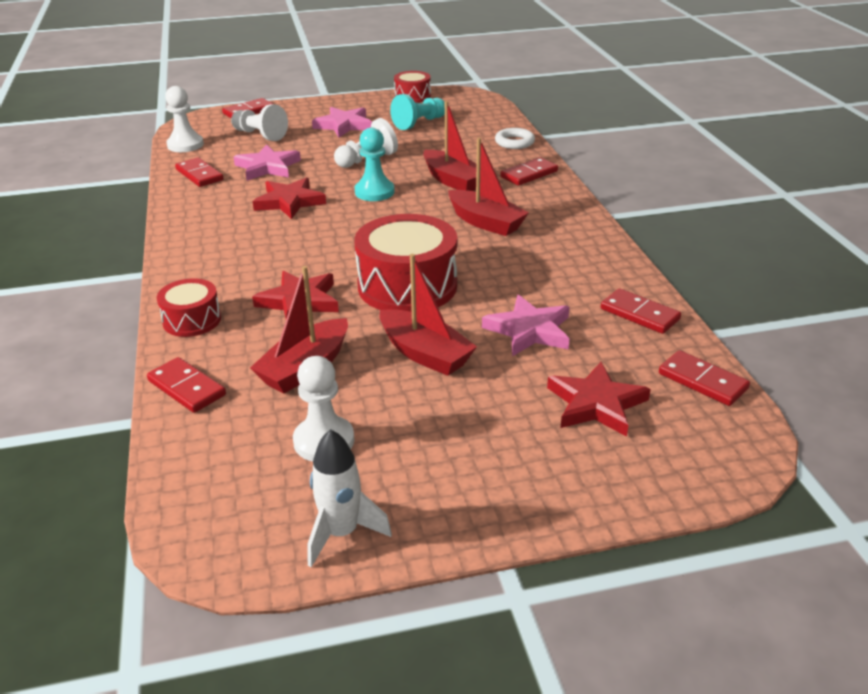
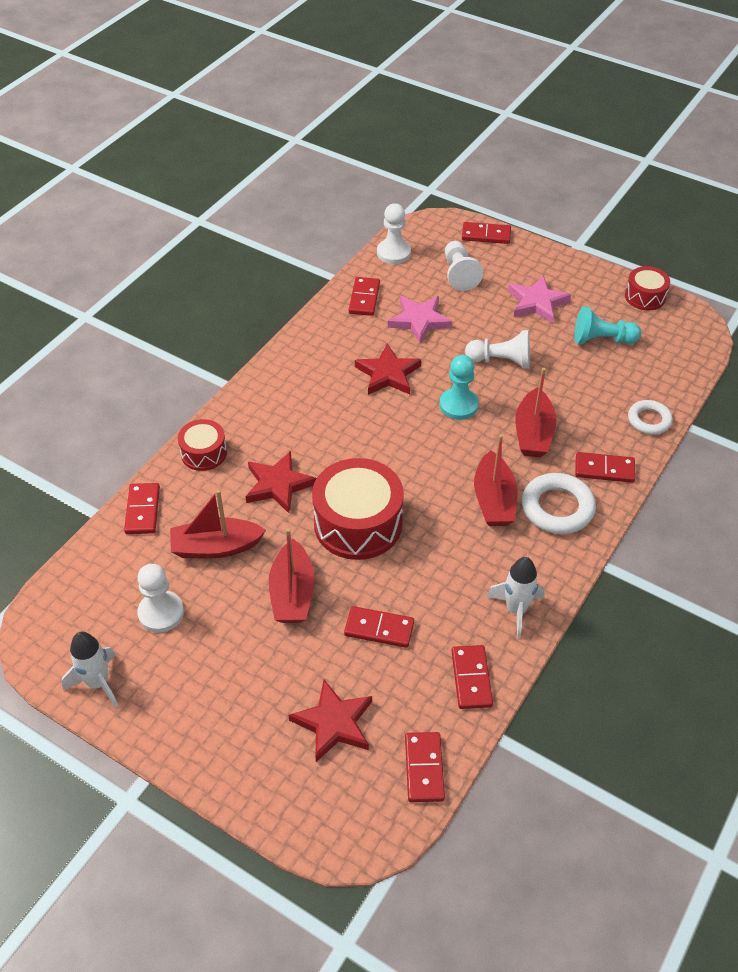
camera: 45 degrees right, 15 degrees up
pink star [482,295,569,356] -> red domino [344,606,414,648]
none -> white rocket [486,557,545,639]
none -> white ring [522,473,596,534]

